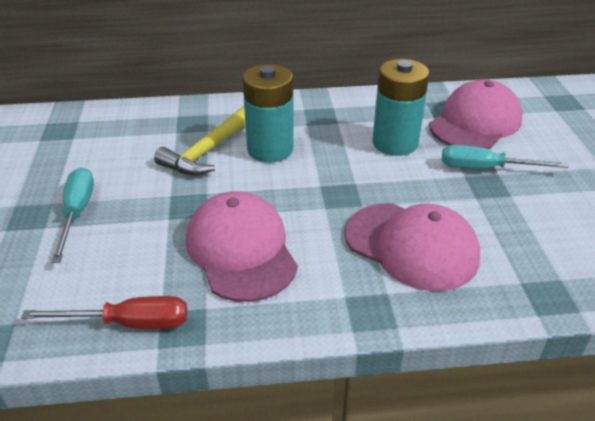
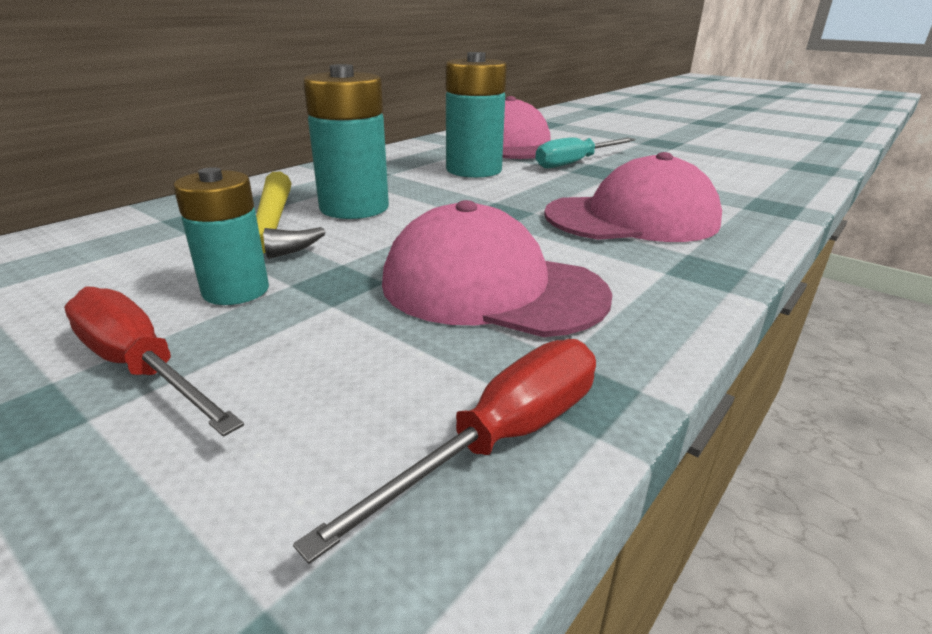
camera: 45 degrees left, 10 degrees down
turquoise screwdriver [51,167,94,263] -> red screwdriver [64,287,244,437]
none -> turquoise battery [173,167,269,305]

